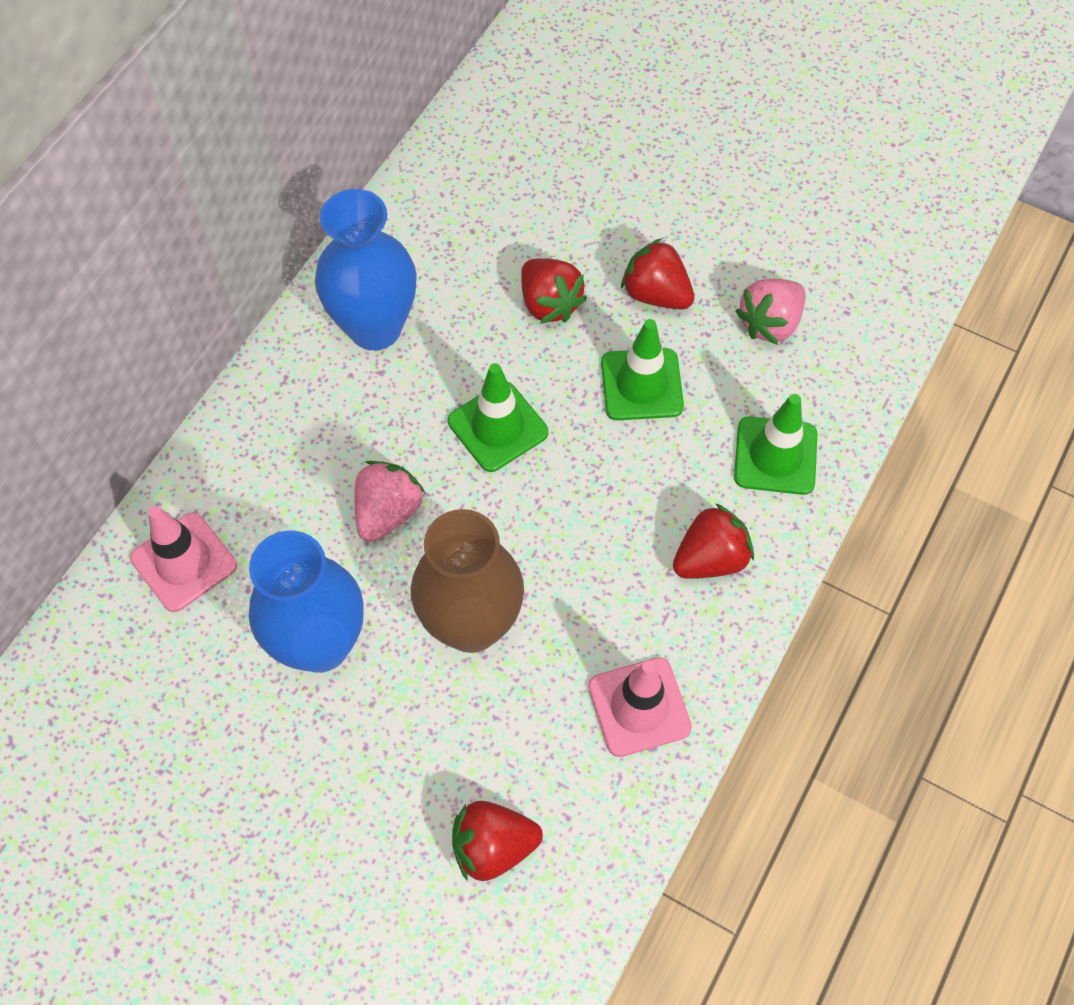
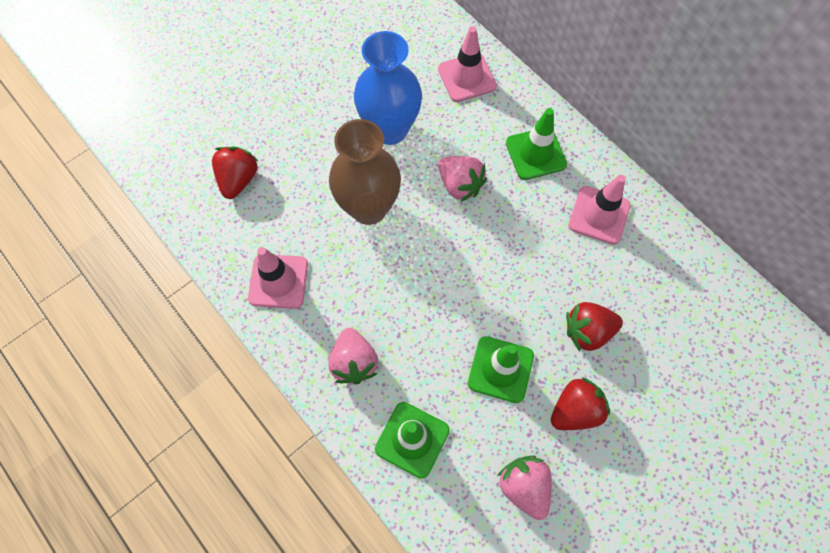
camera: 110 degrees right, 5 degrees up
blue vase [315,189,417,350] -> pink traffic cone [569,175,631,245]
green traffic cone [448,363,548,472] -> green traffic cone moved to [506,108,567,180]
red strawberry [673,503,754,579] -> pink strawberry [329,328,378,384]

